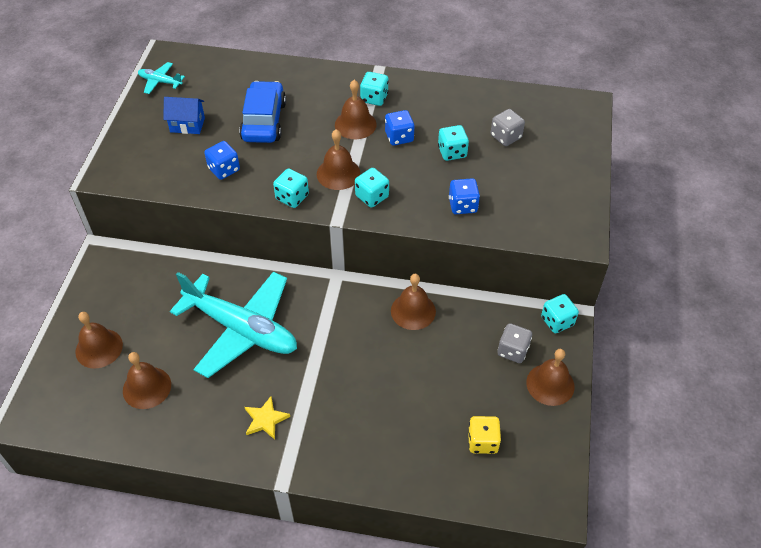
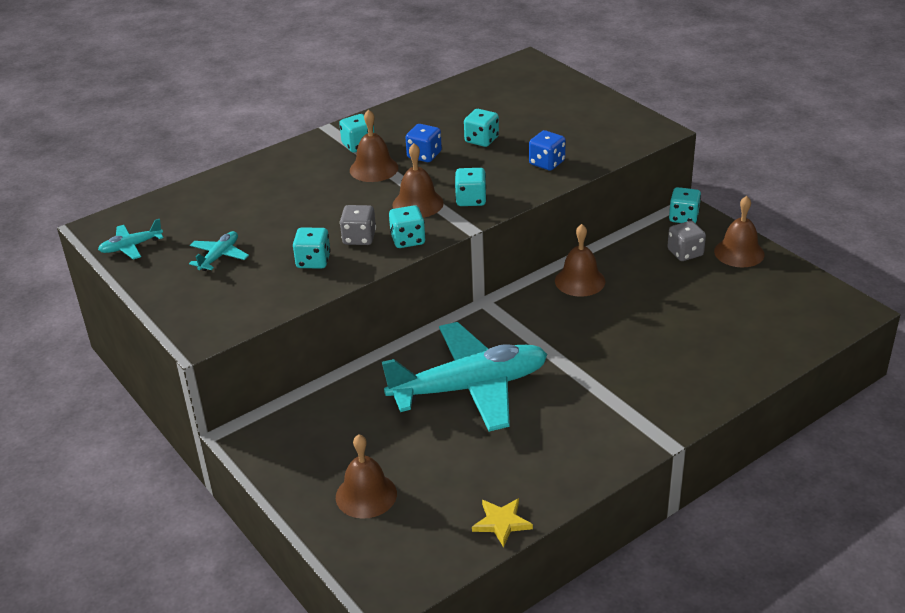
camera: 45 degrees left, 15 degrees down
brown bell [123,352,171,409] -> none
blue house [163,97,205,134] -> turquoise plane [189,231,249,271]
blue dice [204,141,240,180] -> turquoise dice [293,227,331,269]
blue car [239,81,286,143] -> none
yellow star [245,396,290,440] -> yellow star moved to [472,498,533,548]
yellow dice [468,416,501,454] -> none
grey dice [491,109,525,146] -> grey dice moved to [340,205,376,245]

